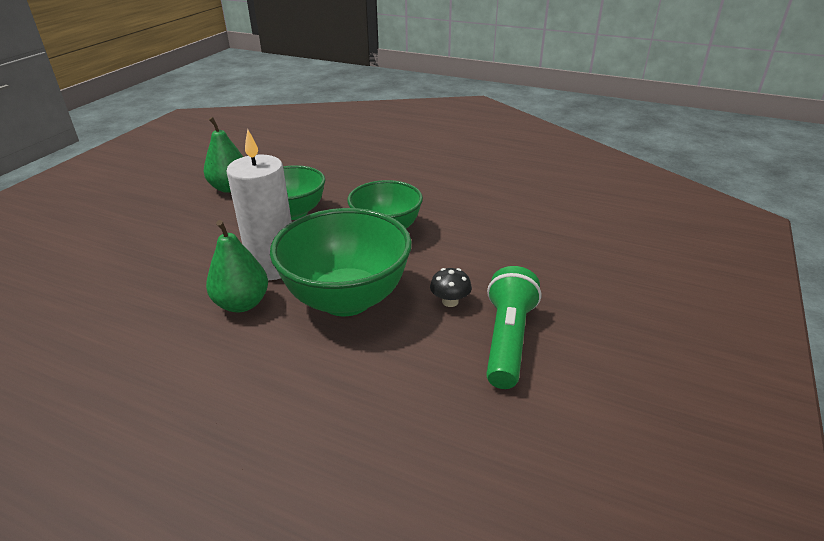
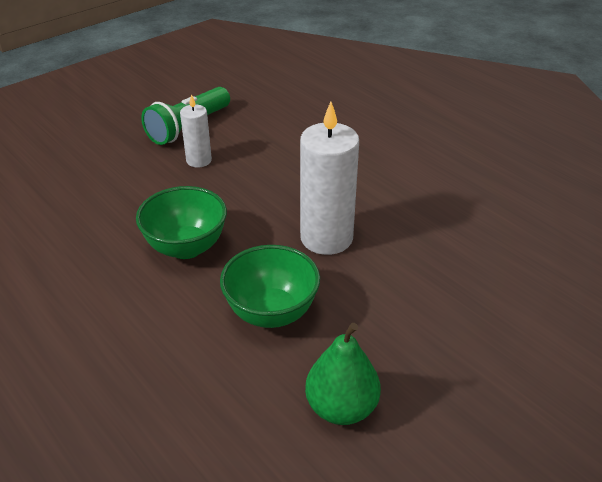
camera: 155 degrees left, 5 degrees up
green pear [206,220,268,312] -> none
green bowl [270,208,412,316] -> none
black mushroom [430,268,472,307] -> white candle [180,94,212,168]

